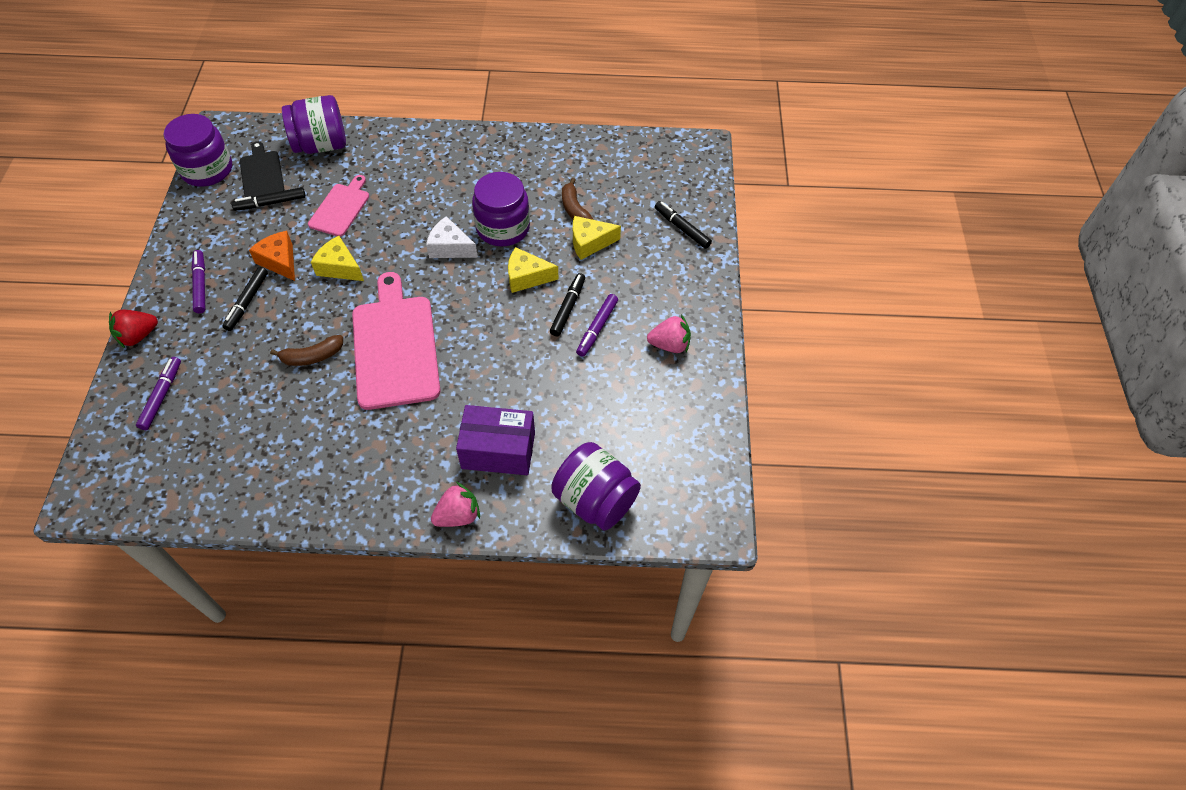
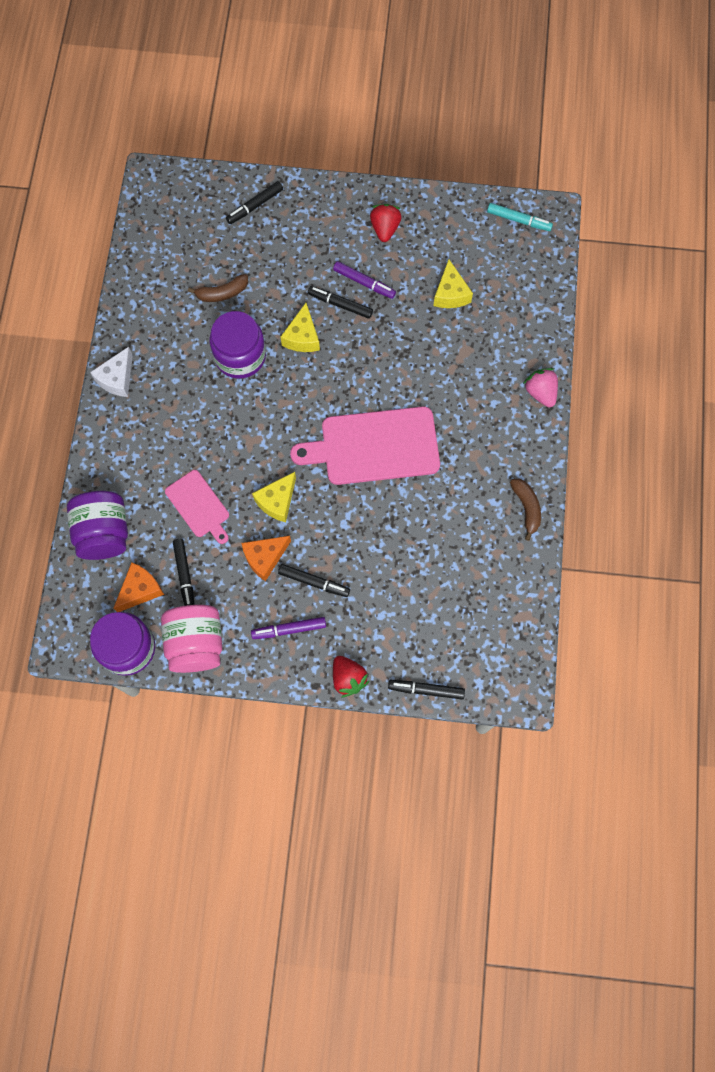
camera: 85 degrees left, 15 degrees up
purple marker [136,357,181,430] -> none
black cutting board [240,141,285,197] -> orange cheese [114,562,164,612]
brown banana [270,335,343,366] -> brown banana moved to [510,479,541,541]
pink cutting board [308,175,369,237] -> pink cutting board turned 150 degrees counterclockwise [165,470,229,544]
white cheese [426,216,478,258] -> white cheese moved to [90,347,133,397]
purple box [456,405,535,475] -> none
purple jar [551,442,641,530] -> none
yellow cheese [573,216,621,260] -> yellow cheese moved to [433,259,473,308]
pink strawberry [647,314,691,353] -> red strawberry [370,204,402,242]
none -> pink jar [161,605,222,673]
none -> black marker [388,680,465,700]
none -> turquoise marker [487,203,553,231]

